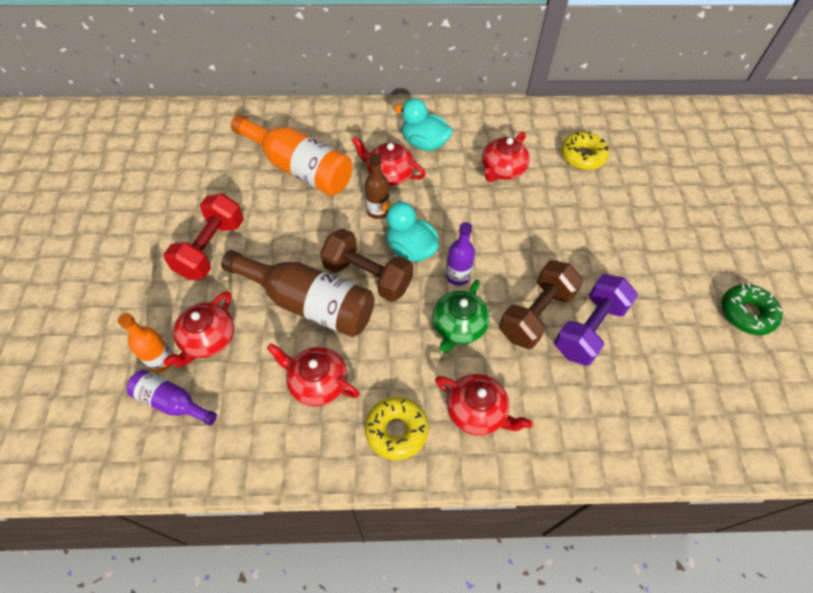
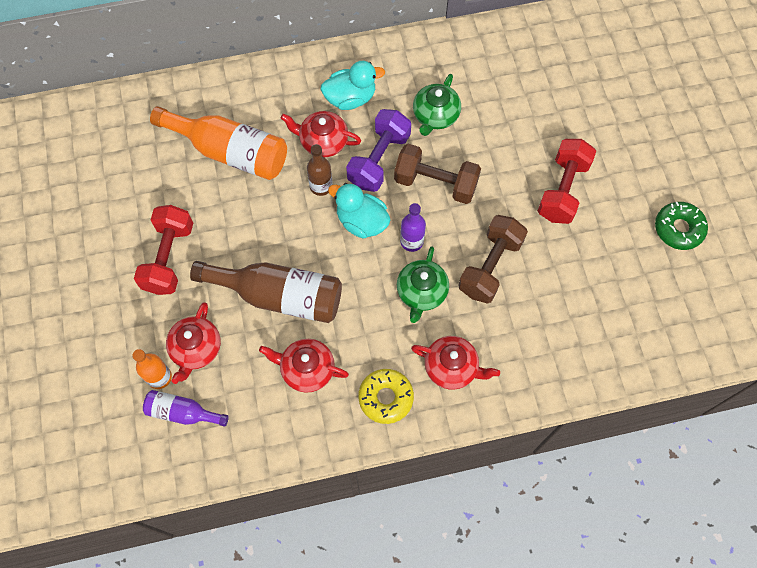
camera: 10 degrees left, 10 degrees up
brown dumbbell [320,229,413,302] -> brown dumbbell moved to [394,144,481,204]
turquoise duck [394,98,453,151] -> turquoise duck turned 150 degrees clockwise [321,61,385,110]
red teapot [482,132,530,182] -> green teapot [413,74,461,136]
purple dumbbell [554,274,638,366] -> purple dumbbell moved to [346,109,411,192]
yellow donut [561,131,609,170] -> none
none -> red dumbbell [538,139,596,224]

